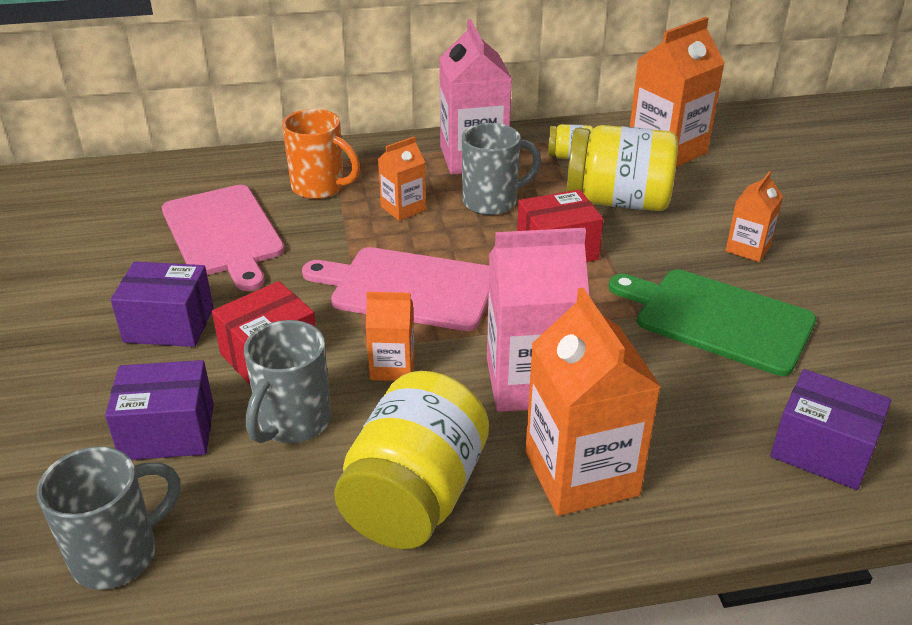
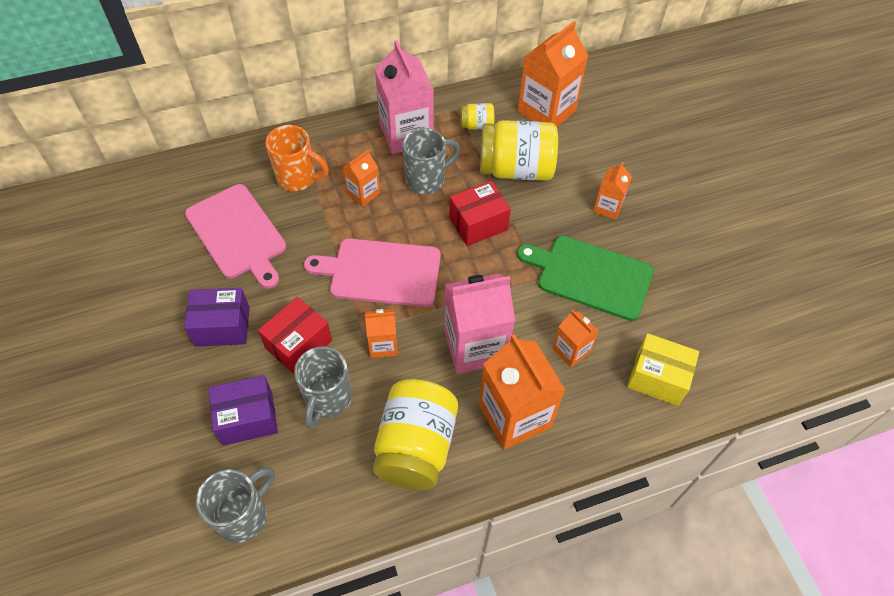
camera: 10 degrees left, 20 degrees up
purple box [770,369,891,490] -> yellow box [627,333,699,406]
none -> orange carton [553,310,599,367]

